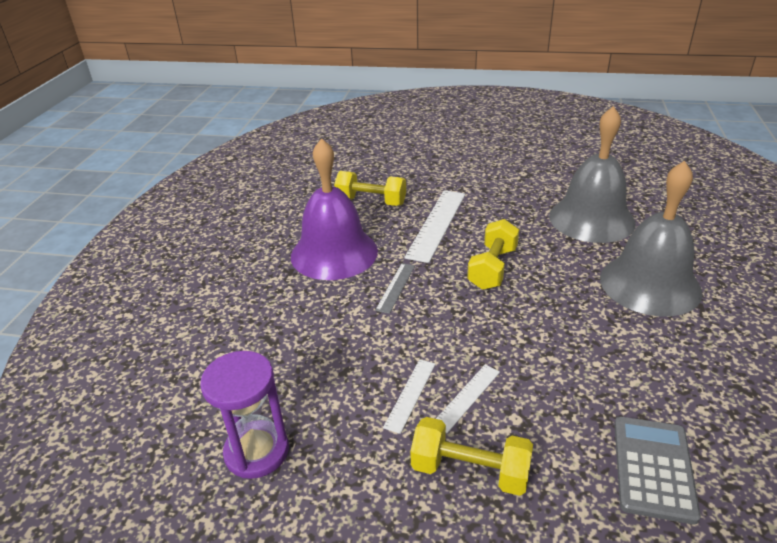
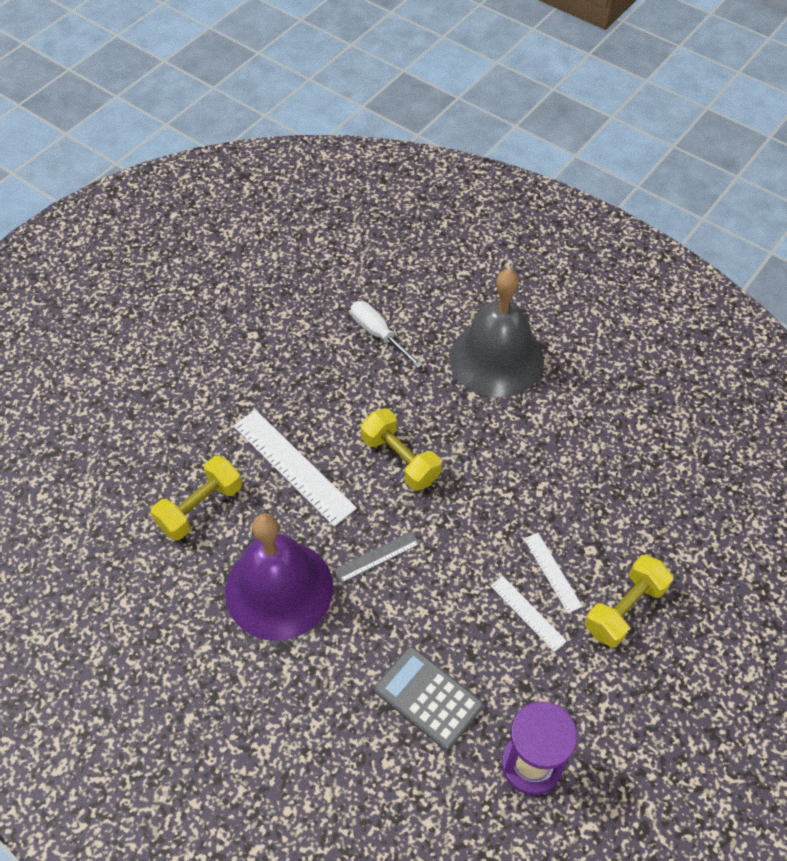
camera: 65 degrees left, 20 degrees up
grey ruler [375,263,415,314] -> grey ruler turned 75 degrees counterclockwise [334,531,420,583]
grey bell [549,106,636,243] -> white screwdriver [351,301,423,368]
grey calculator [614,417,701,525] -> grey calculator moved to [374,647,483,750]

